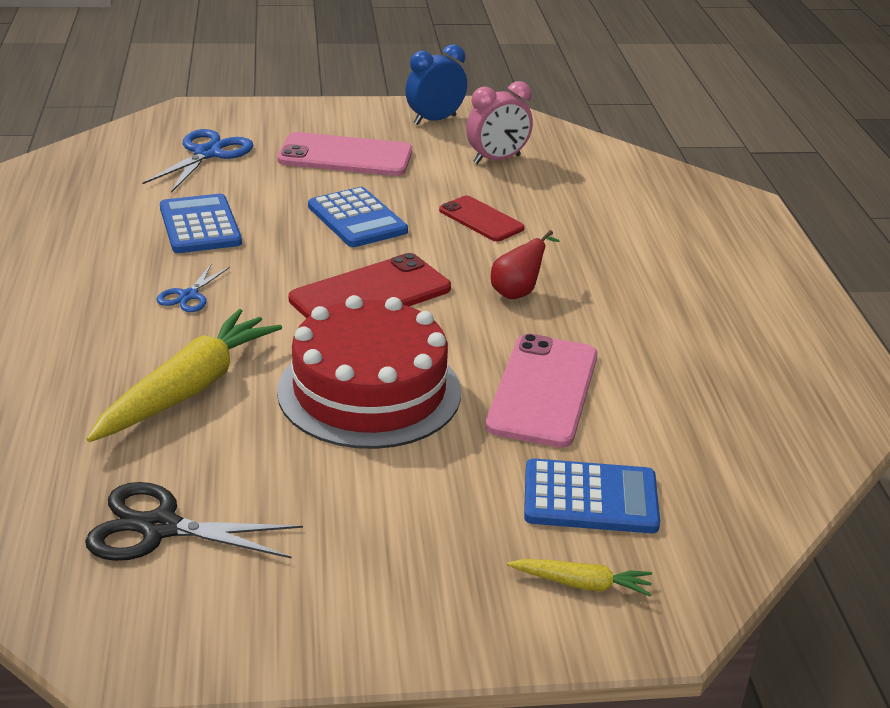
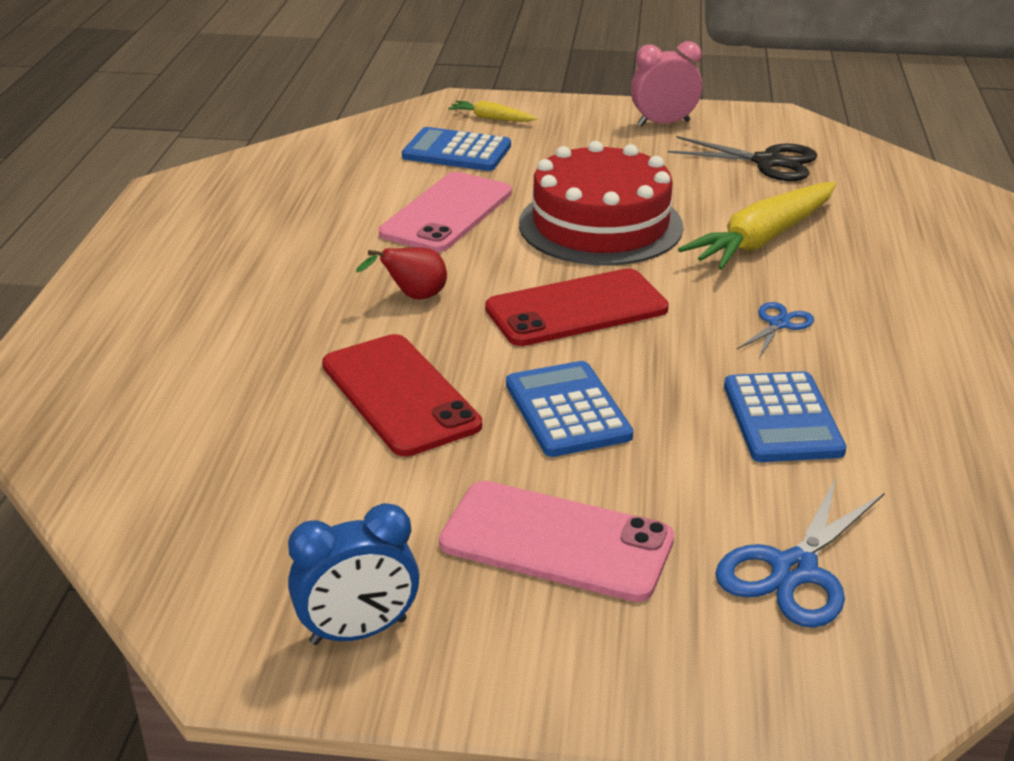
camera: 165 degrees left, 0 degrees up
red phone [439,196,525,241] -> red phone [322,334,482,457], size x1.62
pink clock [466,81,533,164] -> pink clock moved to [631,41,702,127]

